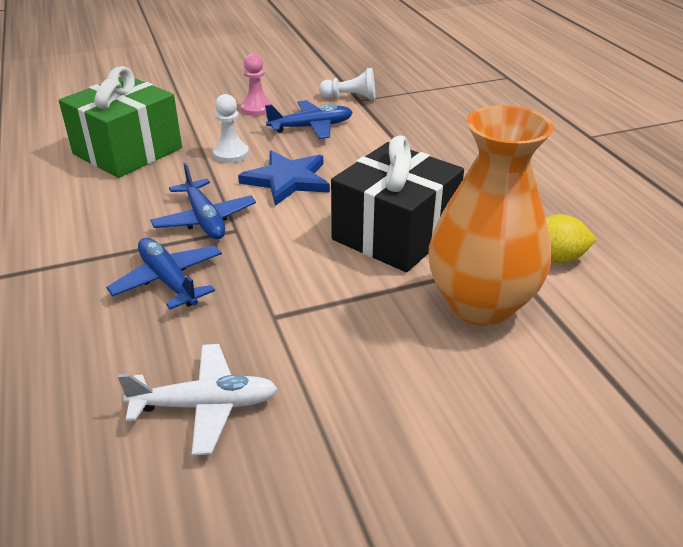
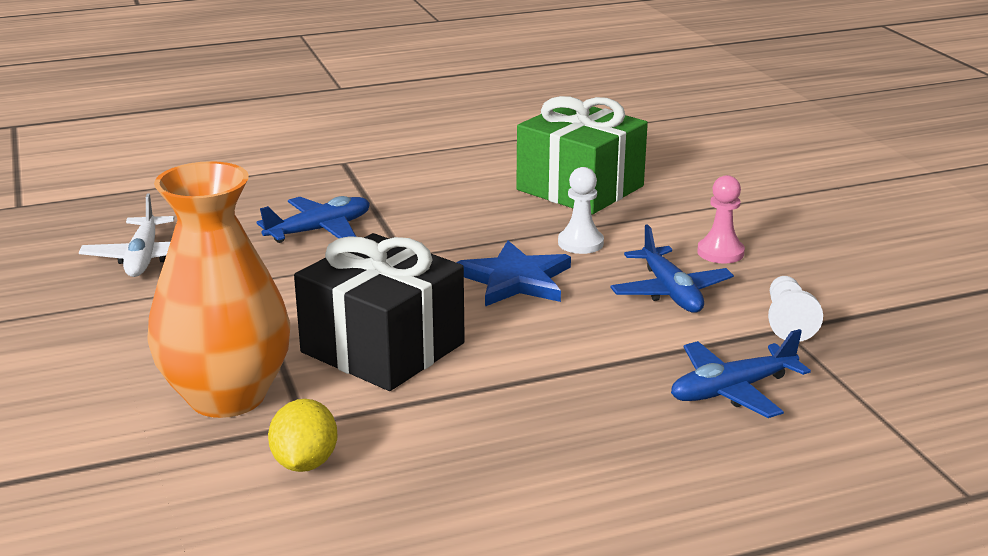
camera: 90 degrees right, 10 degrees down
blue plane [150,163,256,239] -> blue plane moved to [671,329,811,418]

